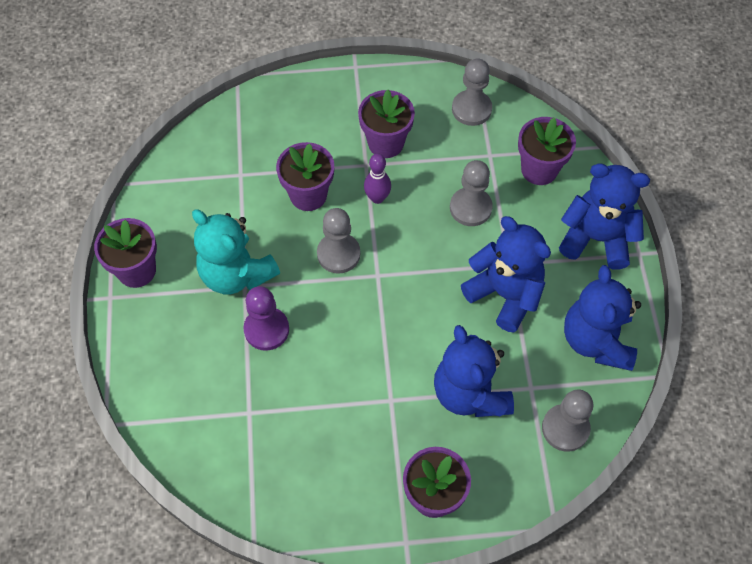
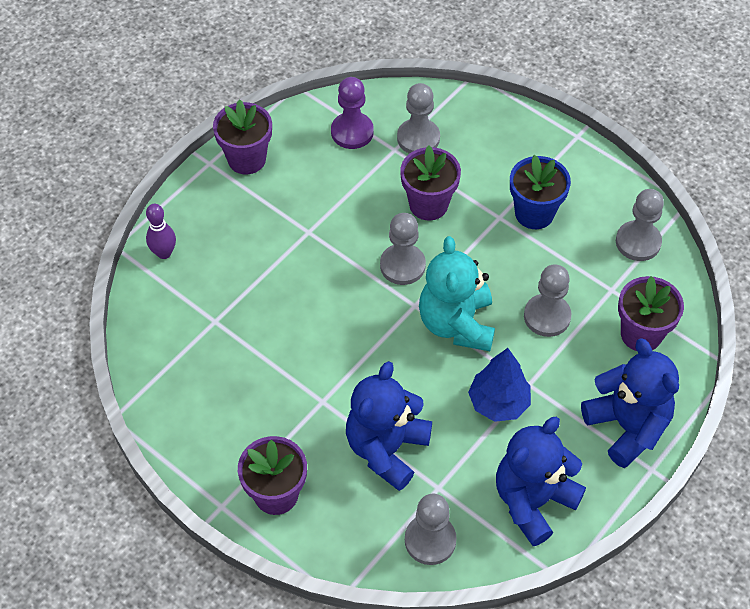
camera: 45 degrees right, 5 degrees down
turquoise teddy bear [192,209,280,294] -> turquoise teddy bear moved to [419,236,495,351]
purple pawn [244,286,289,351] -> purple pawn moved to [331,77,374,149]
purple flower pot [358,90,415,158] -> blue flower pot [510,155,571,229]
purple bowling pin [364,154,391,204] -> purple bowling pin moved to [146,204,176,259]
blue teddy bear [461,216,551,332] -> blue tree [468,348,531,422]
none -> grey pawn [397,83,440,154]

